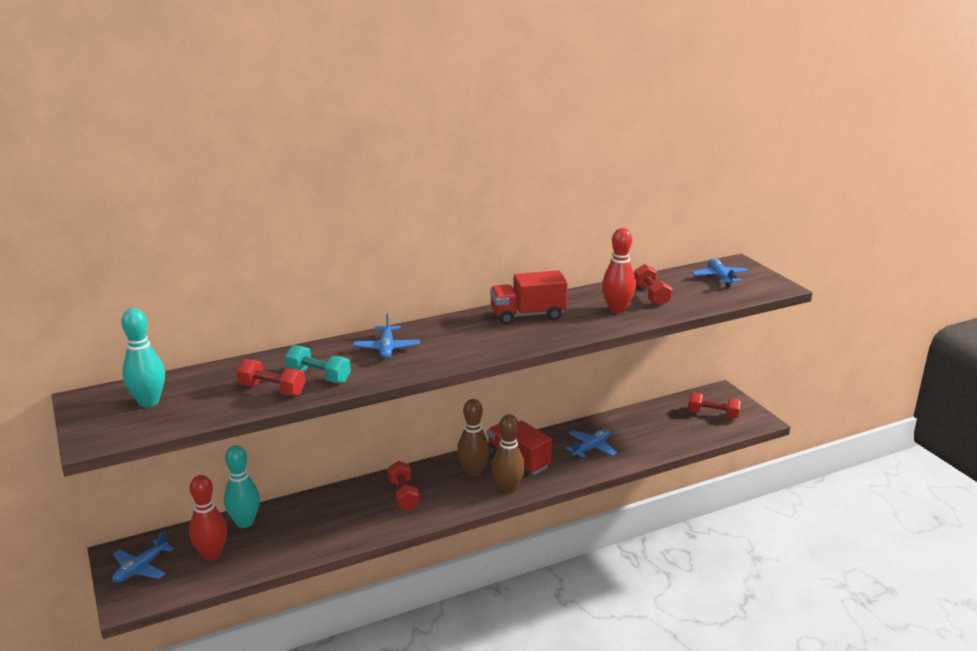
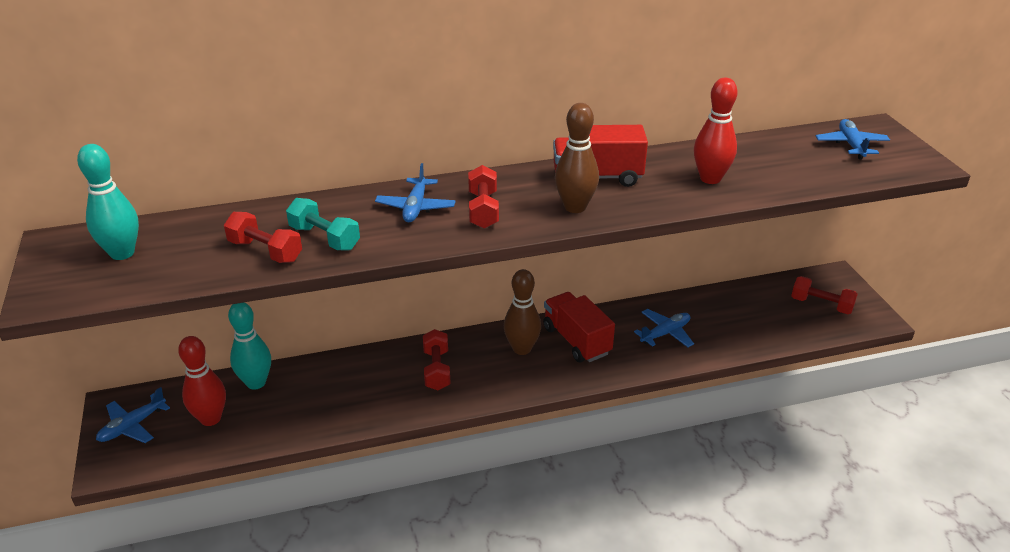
camera: 10 degrees right, 10 degrees up
brown bowling pin [492,414,525,494] -> brown bowling pin moved to [555,103,599,213]
red dumbbell [634,264,672,306] -> red dumbbell moved to [468,165,499,229]

